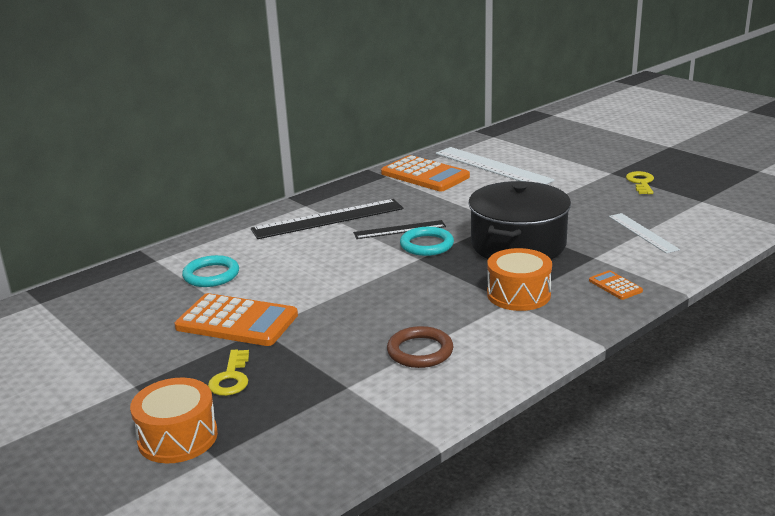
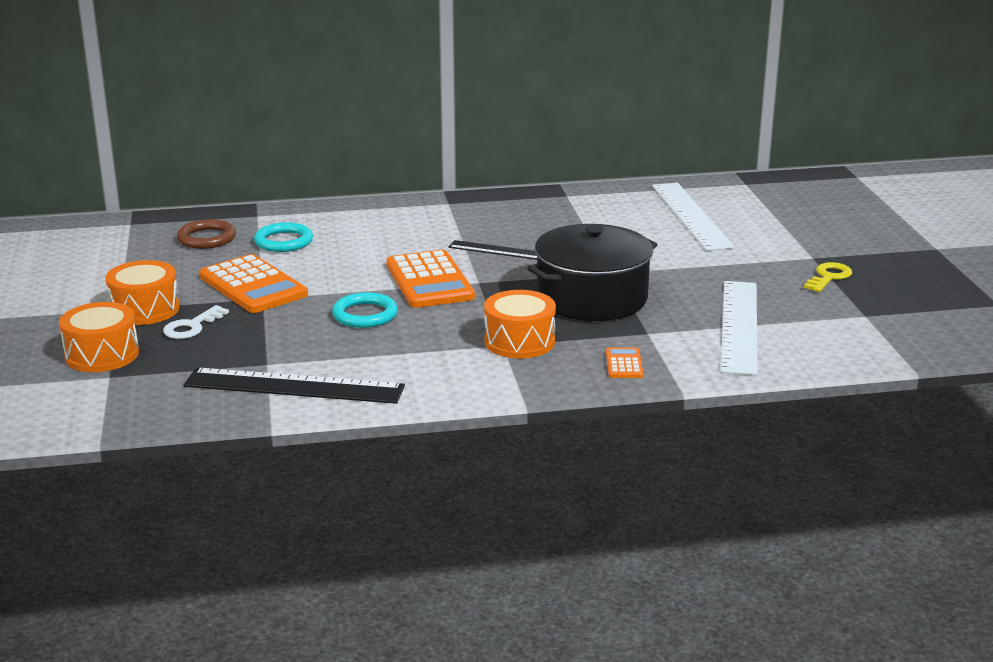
camera: 30 degrees right, 0 degrees up
yellow key [208,350,249,396] -> white key [163,305,229,339]
black ruler [251,199,403,239] -> black ruler moved to [184,368,405,404]
orange calculator [381,155,470,191] -> orange calculator moved to [386,250,475,308]
brown ring [387,326,453,368] -> brown ring moved to [177,219,236,249]
turquoise ring [400,227,454,256] -> turquoise ring moved to [332,292,398,328]
white ruler [609,213,680,254] -> white ruler [721,281,758,375], size x1.72
none -> orange drum [105,260,180,325]

